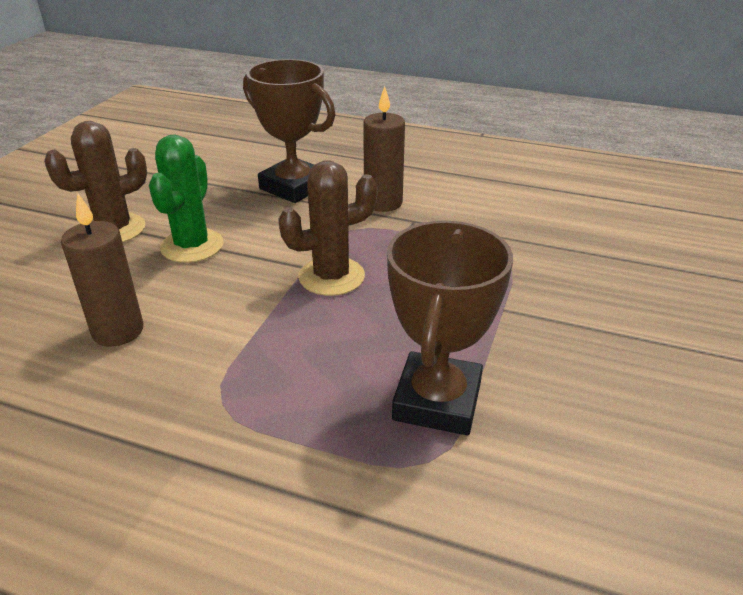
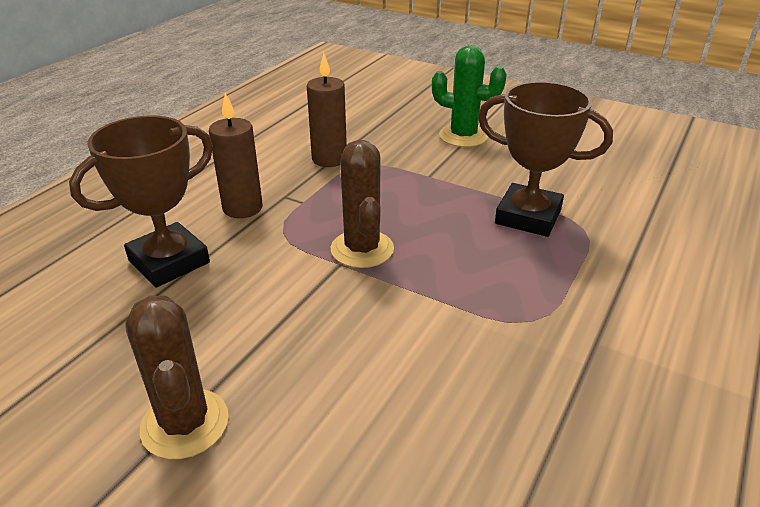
camera: 80 degrees left, 0 degrees up
brown candle [61,193,143,347] -> brown candle moved to [307,53,347,167]
green cactus [149,135,223,263] -> green cactus moved to [432,45,507,147]

